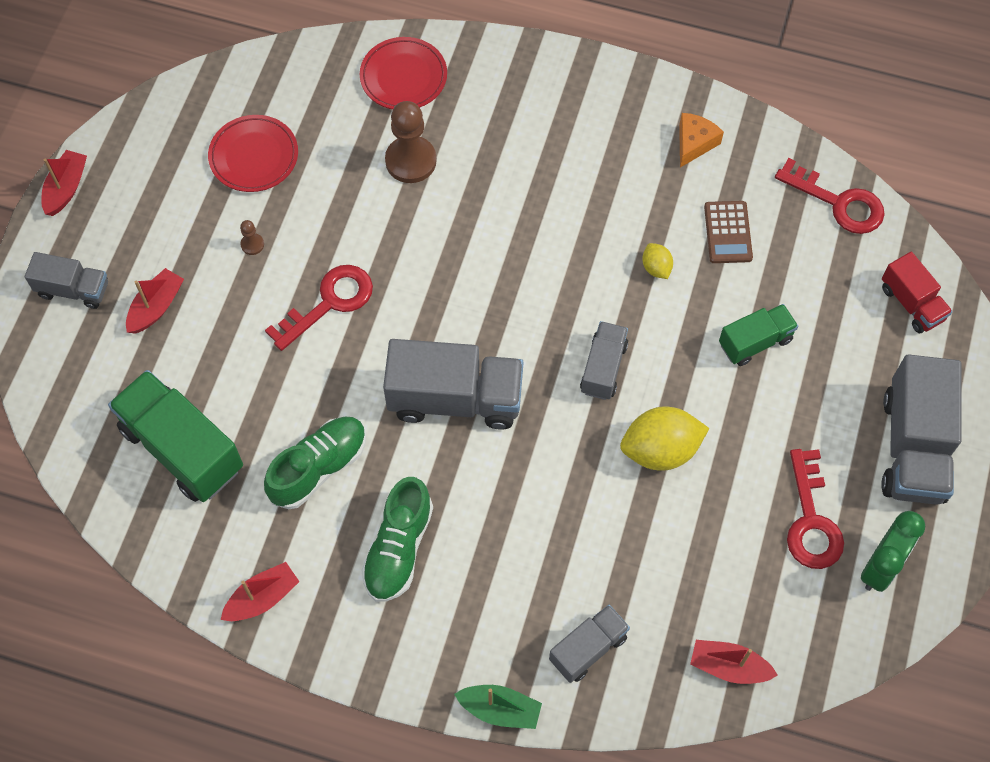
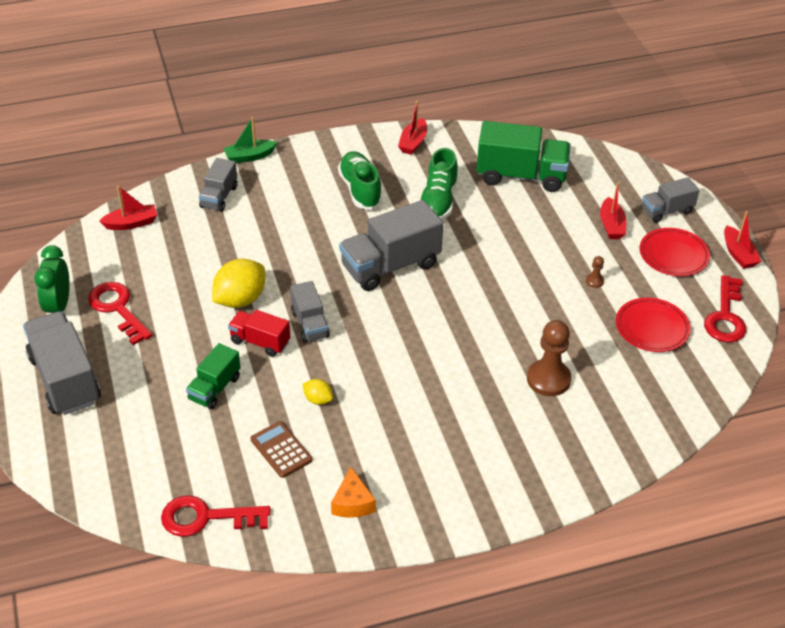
camera: 145 degrees right, 20 degrees down
red key [265,265,373,351] -> red key moved to [704,275,746,342]
red plate [360,37,447,109] -> red plate moved to [640,228,710,276]
red truck [882,252,953,333] -> red truck moved to [228,310,290,357]

